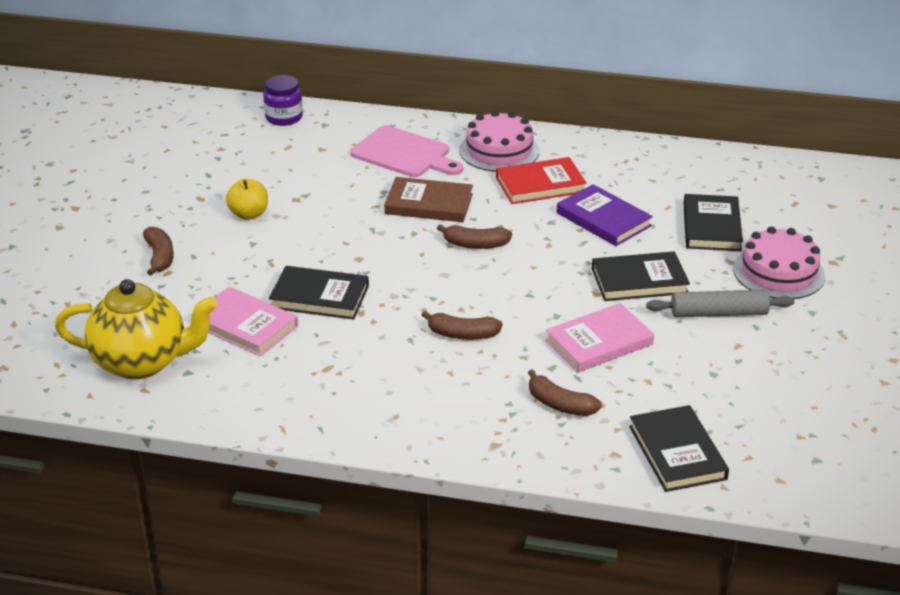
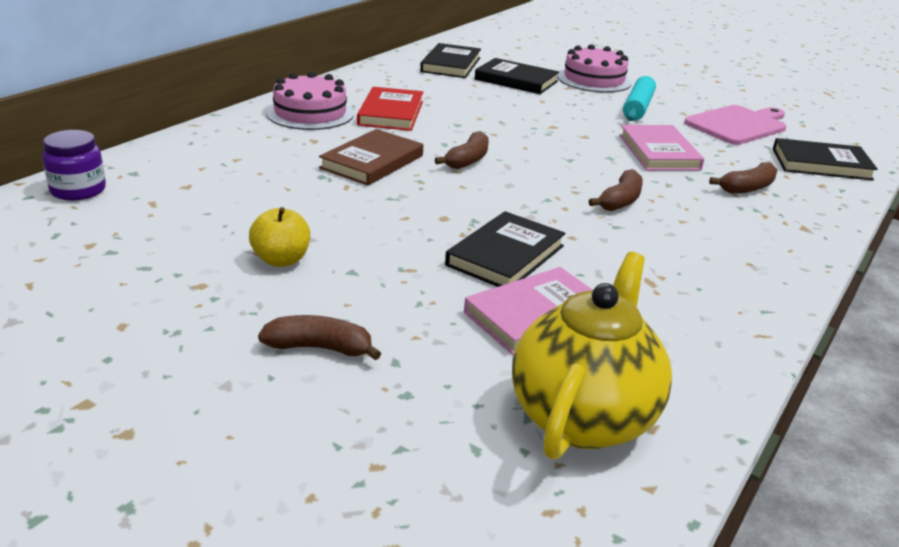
camera: 70 degrees left, 5 degrees down
pink cutting board [351,125,463,177] -> pink cutting board moved to [684,105,786,145]
purple book [557,184,653,246] -> none
black book [592,251,690,301] -> black book moved to [420,43,481,78]
grey rolling pin [646,290,794,317] -> turquoise rolling pin [623,76,656,121]

